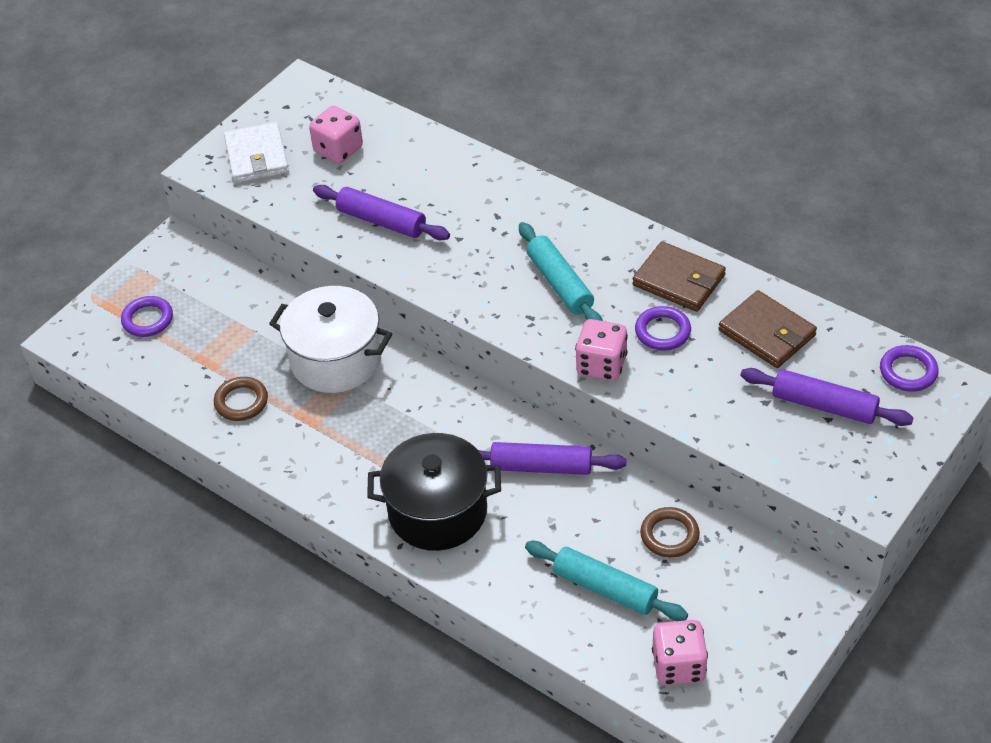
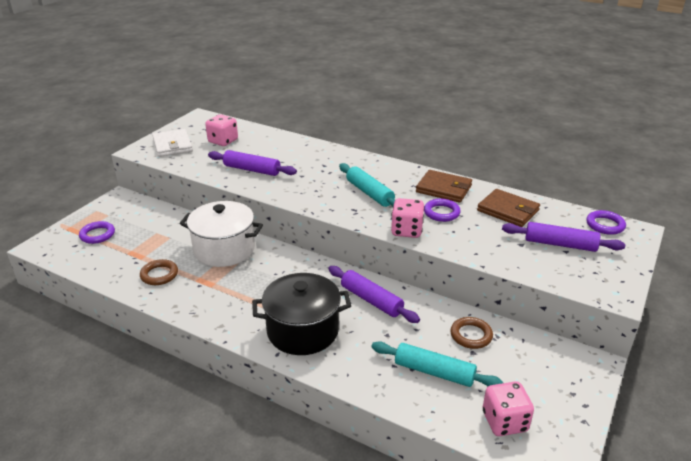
camera: 10 degrees left, 15 degrees down
purple rolling pin [478,442,627,475] -> purple rolling pin turned 45 degrees clockwise [328,266,420,323]

